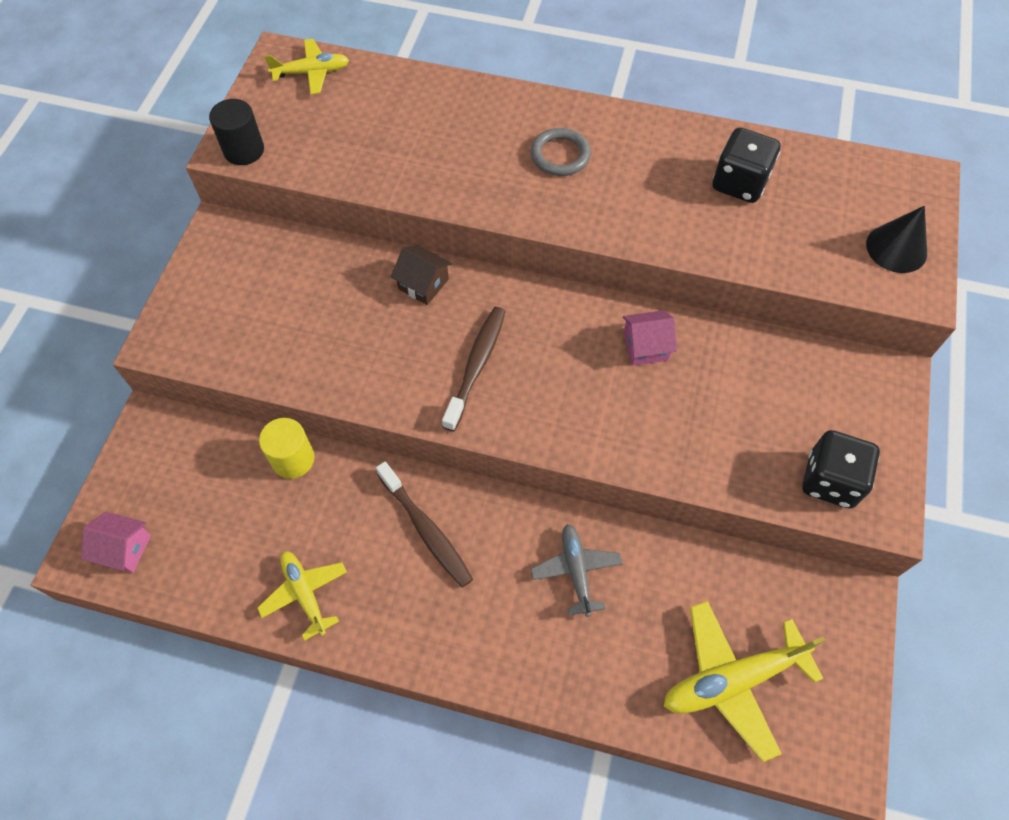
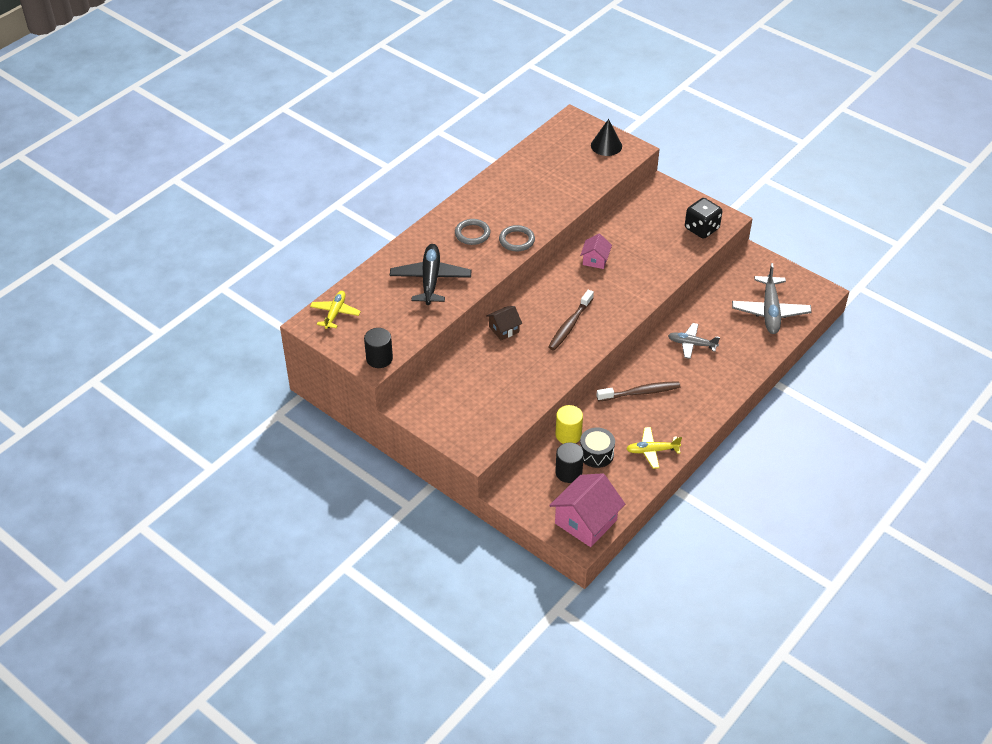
camera: 65 degrees left, 15 degrees down
pink house [81,512,151,573] -> pink house [549,473,625,547], size x1.83
brown toothbrush [442,307,506,432] -> brown toothbrush turned 105 degrees counterclockwise [548,290,594,350]
yellow plane [664,601,825,762] -> grey plane [732,263,812,334]
black dice [712,127,780,203] -> none
none -> black plane [390,244,471,305]
none -> grey ring [499,225,535,251]
none -> black cylinder [555,442,584,483]
none -> black drum [580,427,615,468]

